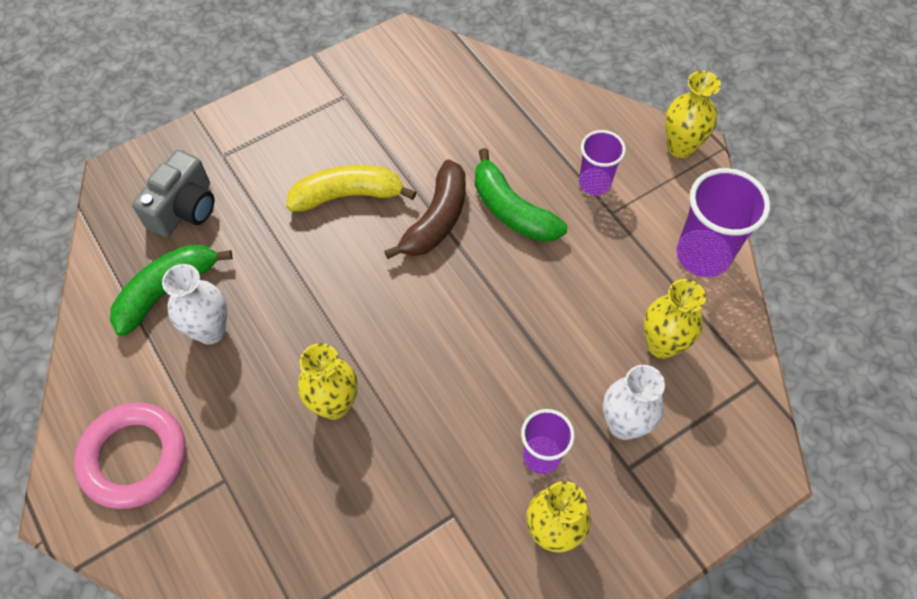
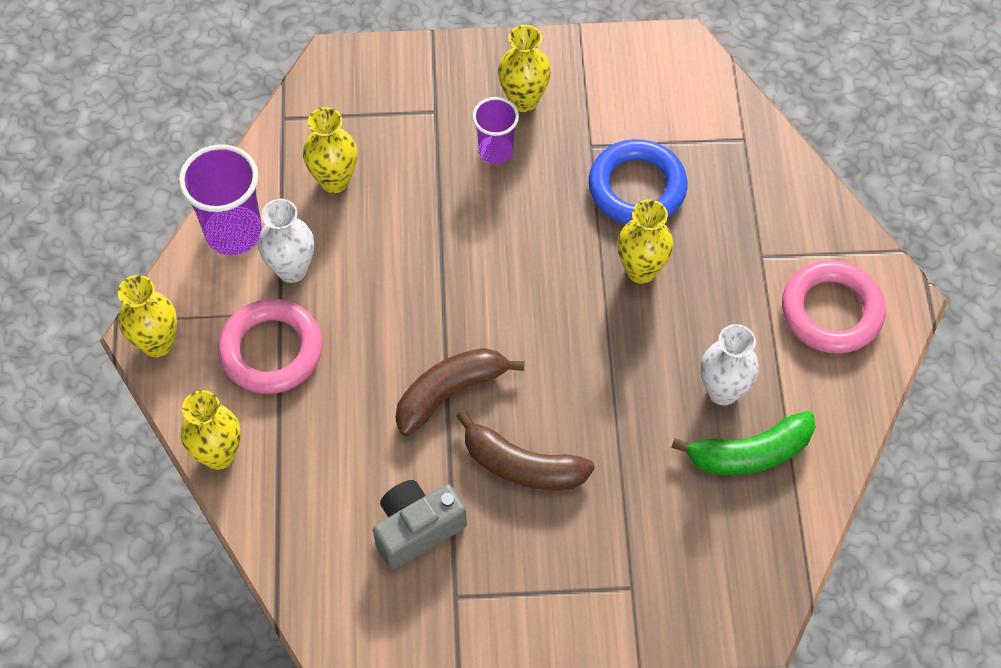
camera: 150 degrees left, 0 degrees up
grey camera [132,150,215,237] -> grey camera moved to [373,480,467,570]
yellow banana [286,165,416,212] -> brown banana [456,410,595,490]
green banana [475,148,568,242] -> none
purple cup [579,130,626,195] -> pink ring [218,299,323,394]
white vase [603,365,665,440] -> white vase moved to [258,199,314,283]
none -> yellow vase [181,390,241,470]
none -> blue ring [589,139,687,224]

